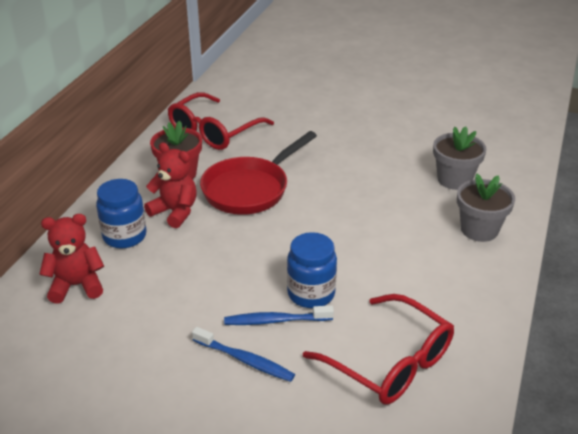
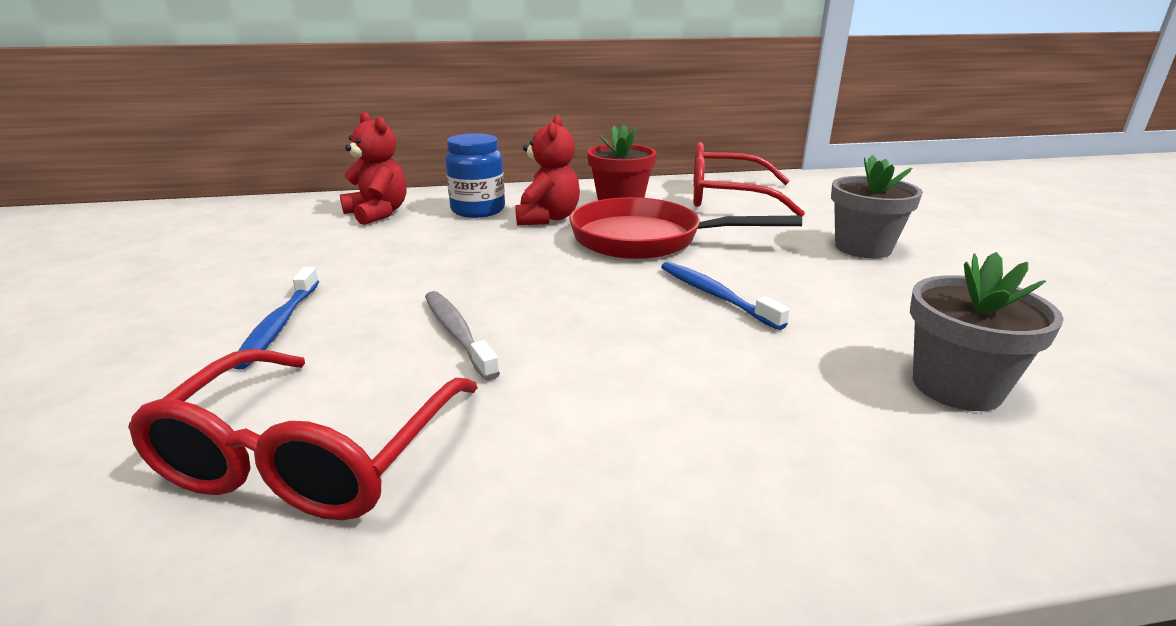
camera: 60 degrees right, 10 degrees down
blue toothbrush [224,305,334,325] -> blue toothbrush moved to [661,262,790,330]
blue jar [287,232,337,308] -> grey toothbrush [425,291,500,381]
grey flower pot [457,174,515,242] -> grey flower pot moved to [831,155,923,258]

